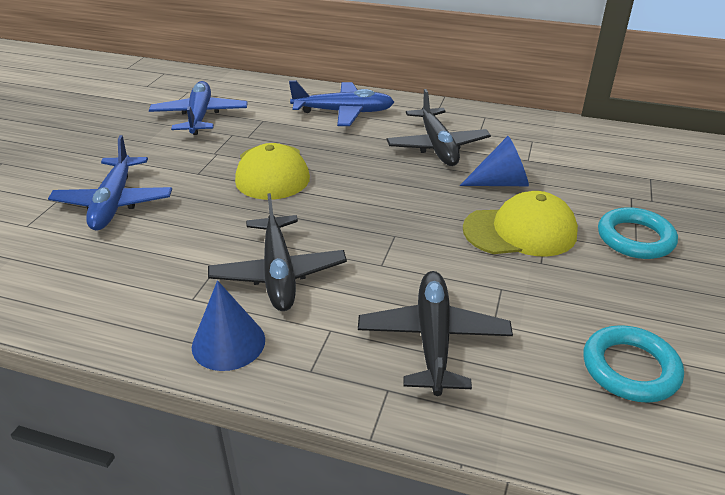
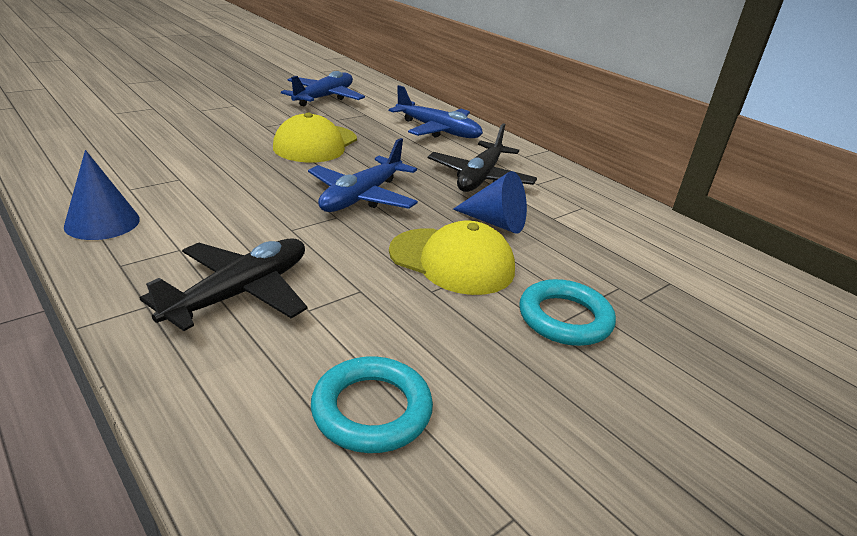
camera: 30 degrees right, 5 degrees down
blue plane [48,135,172,230] -> blue plane moved to [308,138,418,212]
black plane [208,193,347,311] -> none

